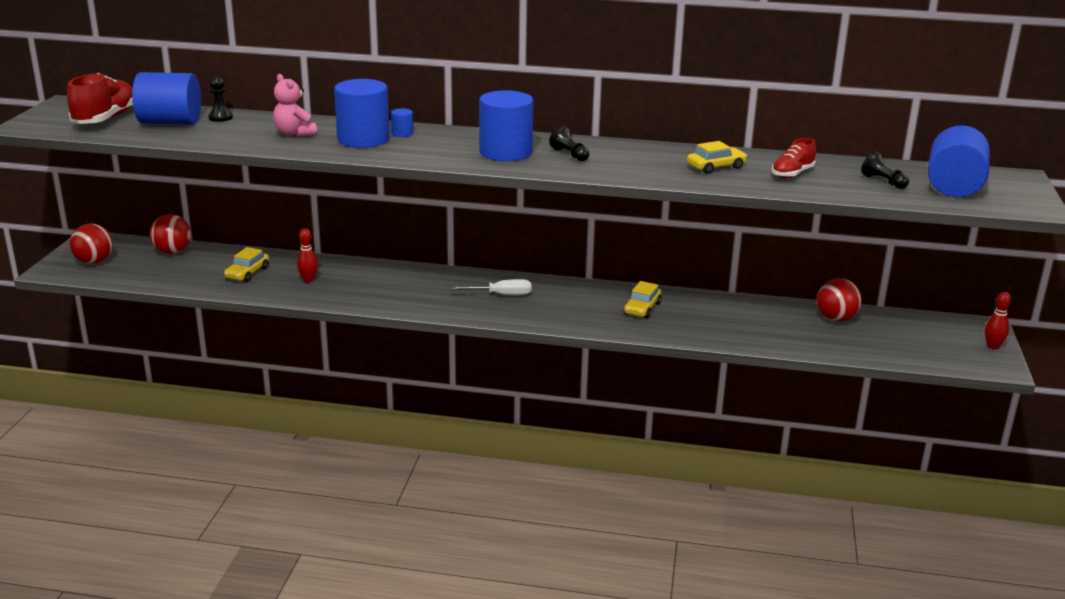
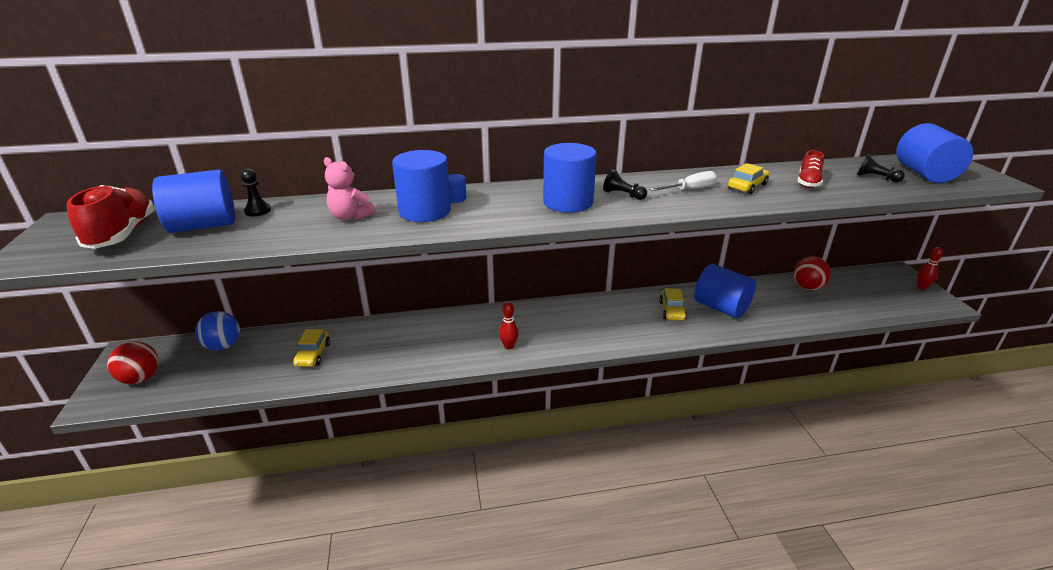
camera: 20 degrees left, 5 degrees up
red ball [150,214,191,254] -> blue ball [195,311,240,351]
red bowling pin [297,228,318,282] -> red bowling pin moved to [499,302,519,349]
white screwdriver [451,279,531,295] -> white screwdriver moved to [649,171,717,191]
none -> blue cylinder [694,264,756,318]

